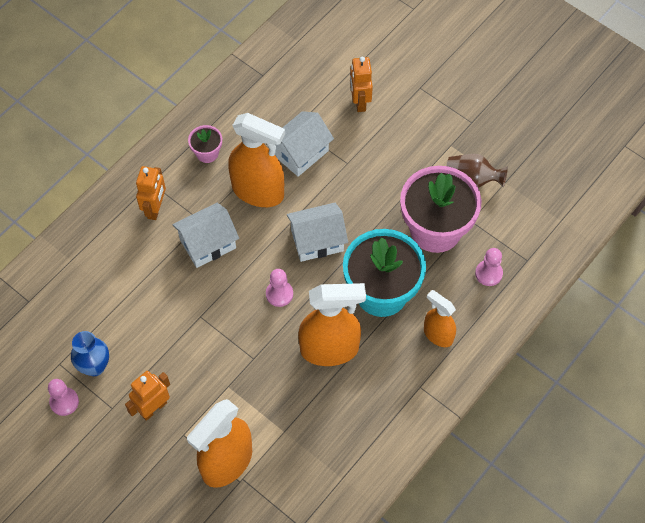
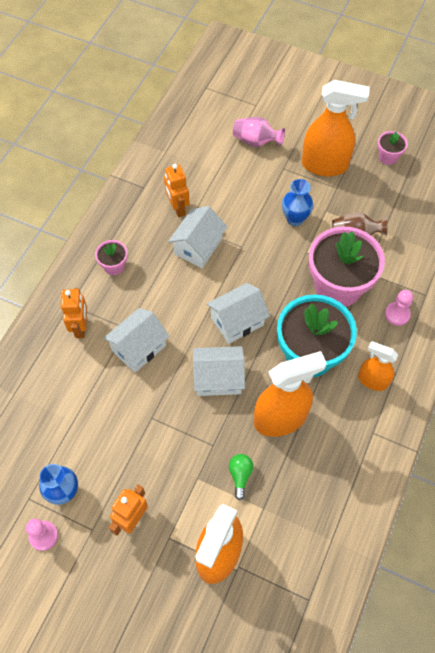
camera: 15 degrees left, 0 degrees up
orange spray bottle [228,113,285,207] -> orange spray bottle moved to [302,80,370,177]
pink pawn [266,269,293,307] -> white house [193,346,245,396]
orange robot [350,57,373,112] -> orange robot moved to [164,164,190,217]
none -> green light bulb [229,454,253,500]
none -> pink vase [233,117,285,147]
none -> blue vase [282,179,314,226]
none -> pink flower pot [378,131,408,165]

